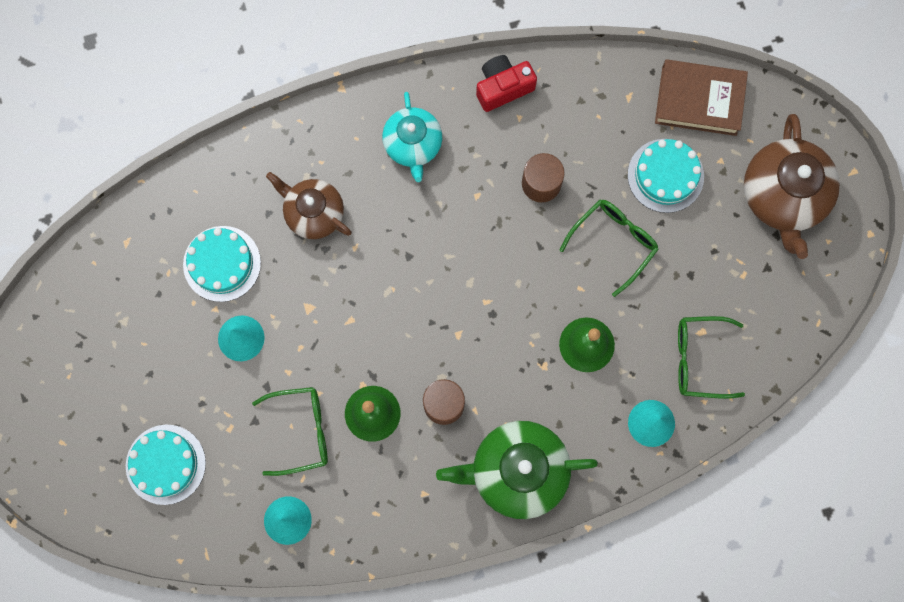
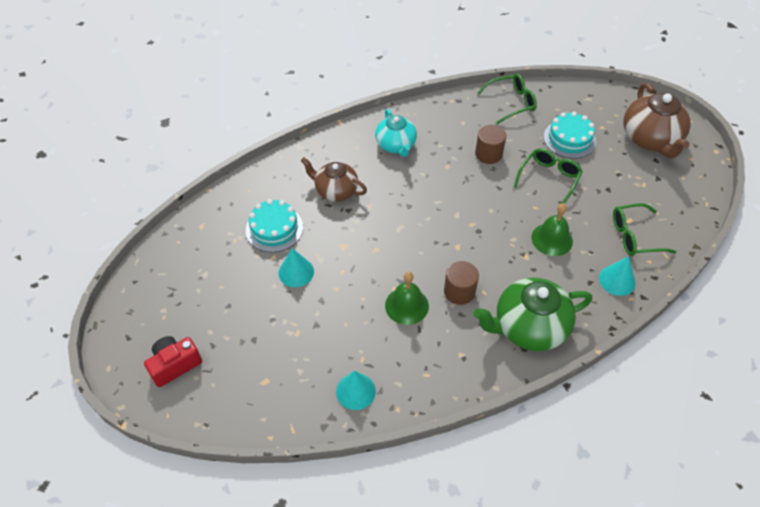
camera: 10 degrees left, 25 degrees down
turquoise cake [126,425,206,505] -> none
green glasses [252,387,328,476] -> green glasses moved to [478,74,537,124]
red camera [476,55,537,112] -> red camera moved to [144,336,202,387]
brown book [655,59,748,136] -> none

